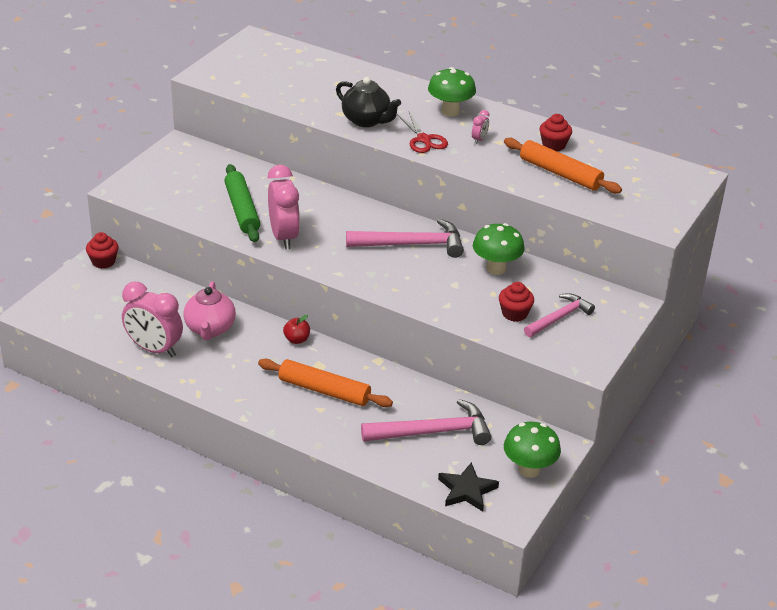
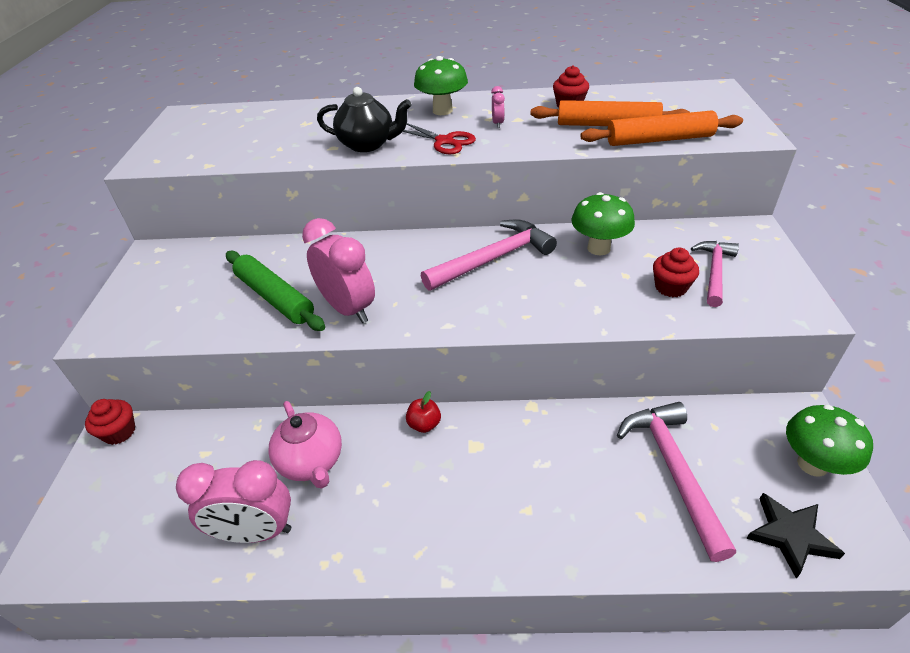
camera: 25 degrees left, 5 degrees up
orange rolling pin [258,359,393,407] -> orange rolling pin moved to [580,111,743,146]
pink hammer [361,399,492,445] -> pink hammer turned 60 degrees counterclockwise [617,402,736,562]

